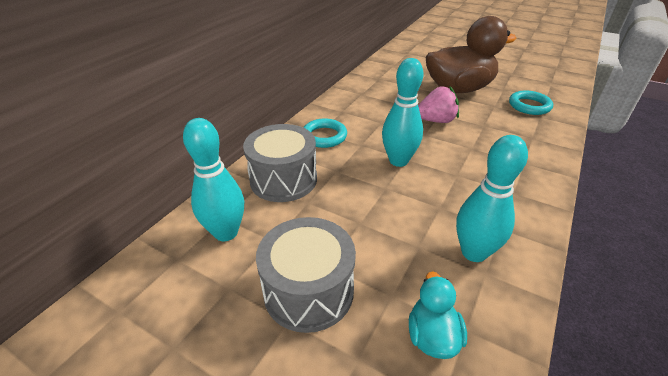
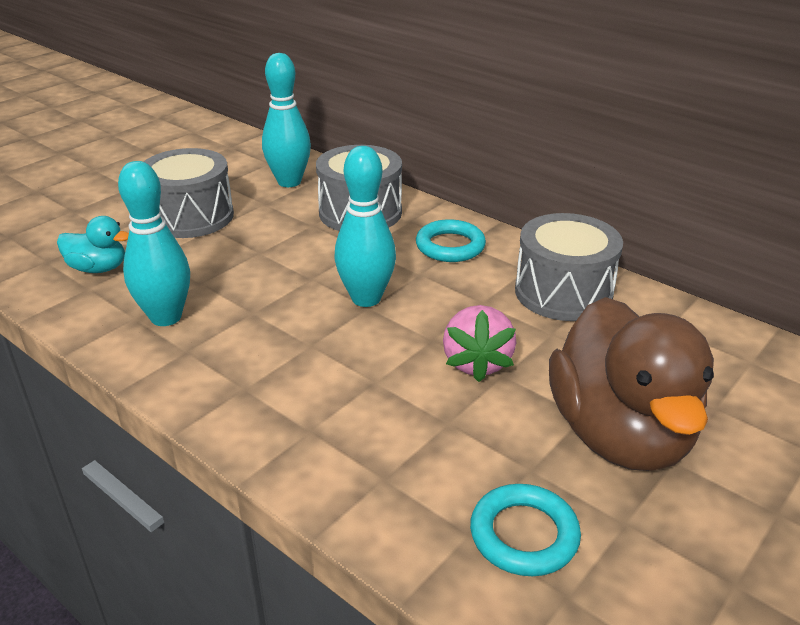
camera: 100 degrees right, 5 degrees down
none -> grey drum [515,213,623,321]

